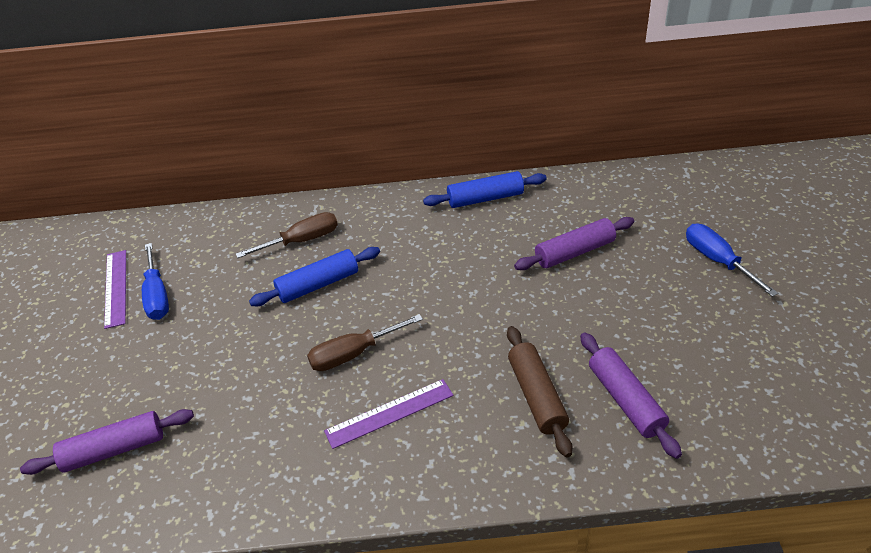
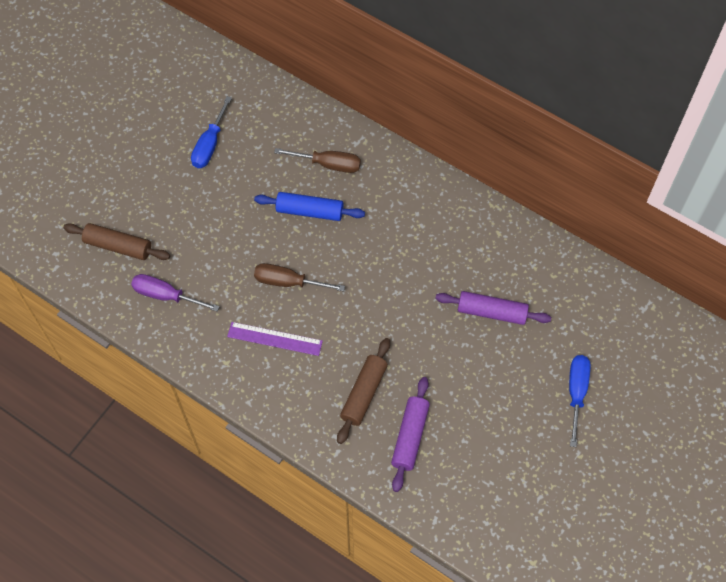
camera: 35 degrees right, 20 degrees up
purple rolling pin [20,409,194,475] -> brown rolling pin [63,223,170,260]
purple ruler [104,250,126,329] -> none
blue rolling pin [423,171,547,208] -> none
none -> purple screwdriver [131,274,220,311]

